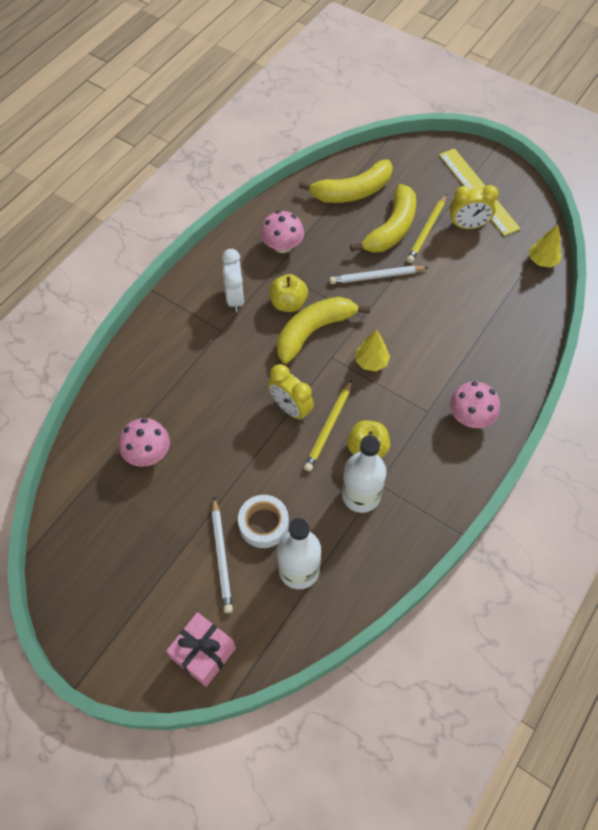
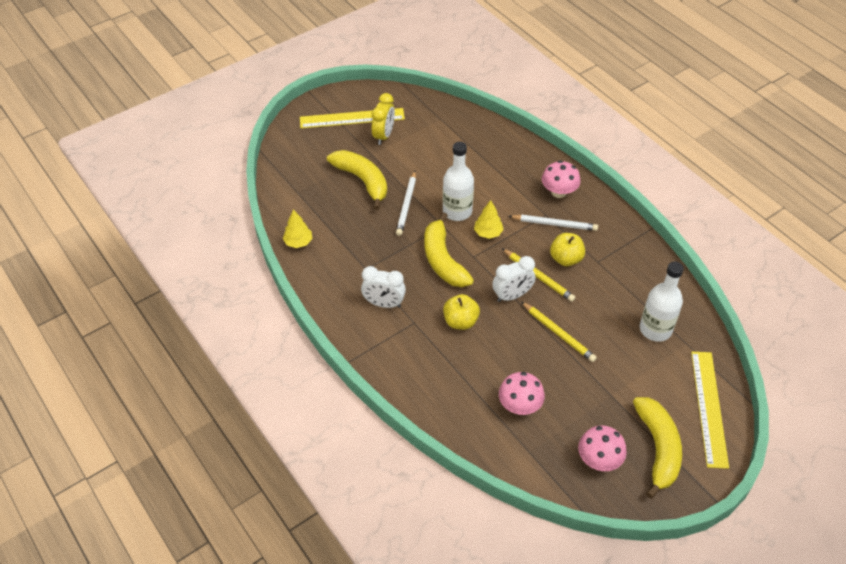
camera: 70 degrees left, 10 degrees down
pink gift [166,612,236,687] -> yellow ruler [691,352,729,469]
white pencil [212,497,233,613] -> white pencil moved to [509,214,598,231]
white tape [238,495,289,548] -> none
pink mushroom [260,210,304,253] -> pink mushroom moved to [578,425,627,471]
yellow clock [268,364,314,421] -> white clock [492,256,536,302]
yellow apple [269,274,308,312] -> yellow apple moved to [443,294,480,330]
yellow banana [299,159,393,203] -> yellow banana moved to [633,397,682,499]
white bottle [342,435,386,513] -> white bottle moved to [443,142,474,221]
yellow pencil [407,194,447,263] -> yellow pencil moved to [521,302,597,362]
yellow tree [529,225,562,268] -> yellow tree moved to [283,210,312,248]

